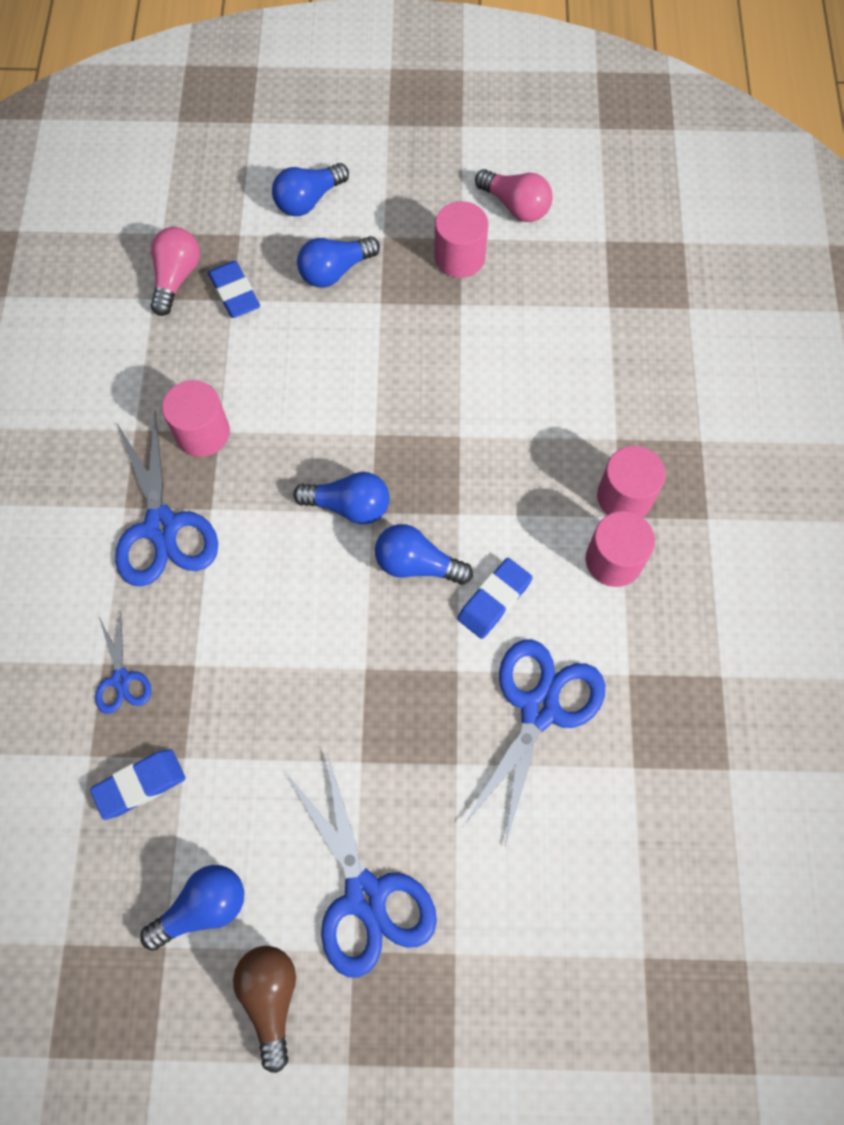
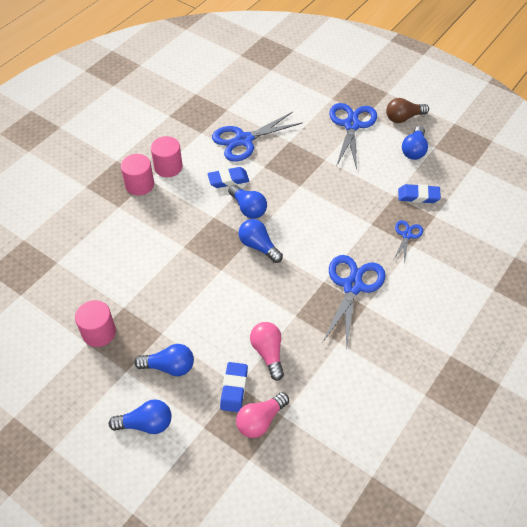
camera: 145 degrees left, 15 degrees down
blue light bulb [140,865,244,951] -> blue light bulb turned 75 degrees counterclockwise [402,126,428,160]
pink cylinder [162,380,230,457] -> none
brown light bulb [233,946,296,1073] -> brown light bulb turned 45 degrees clockwise [386,98,429,123]
pink light bulb [475,169,553,222] -> pink light bulb moved to [250,322,284,381]

